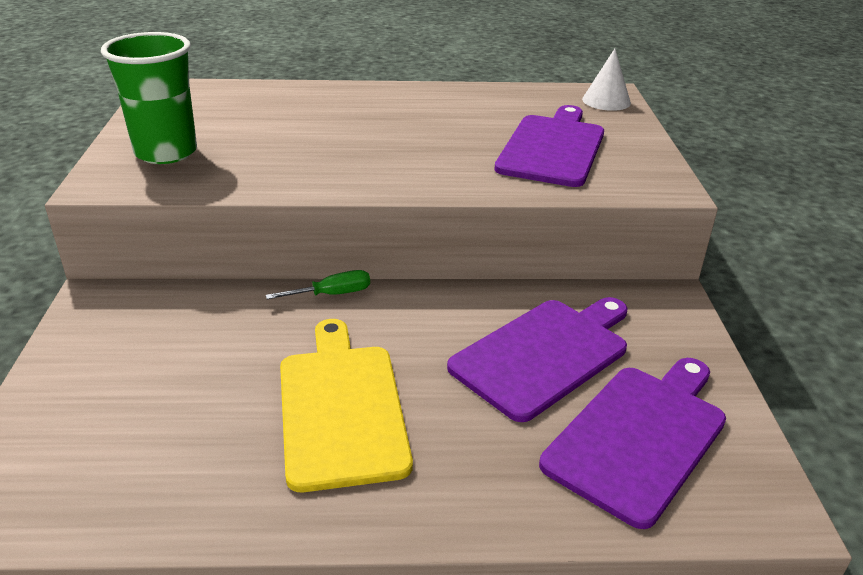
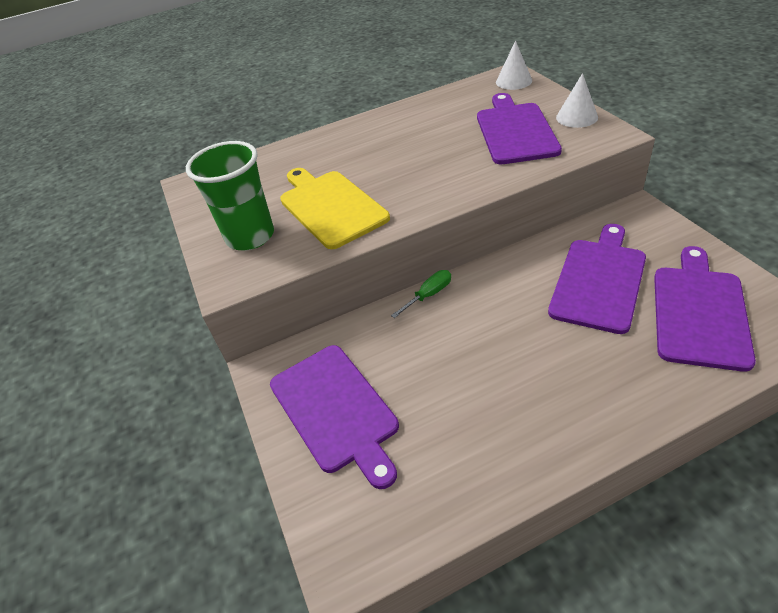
camera: 15 degrees left, 10 degrees up
yellow cutting board [280,319,413,492] -> yellow cutting board moved to [280,168,390,249]
none -> purple cutting board [270,345,399,489]
none -> white cone [556,73,598,128]

